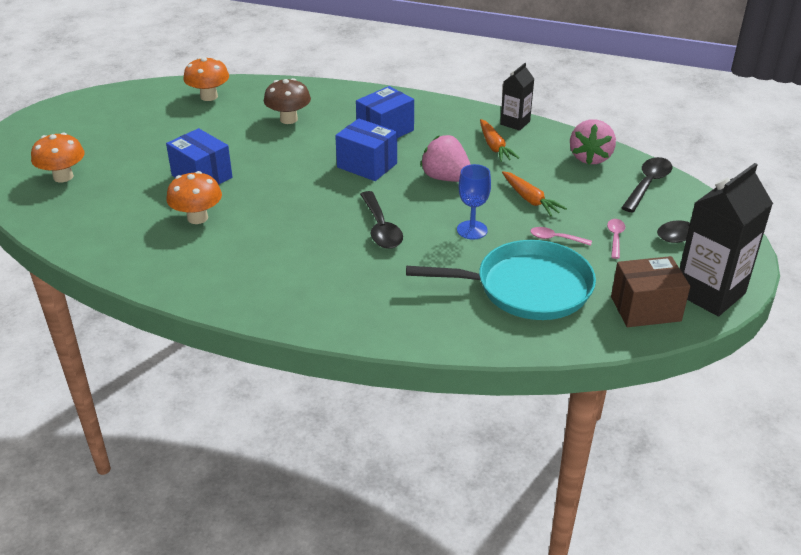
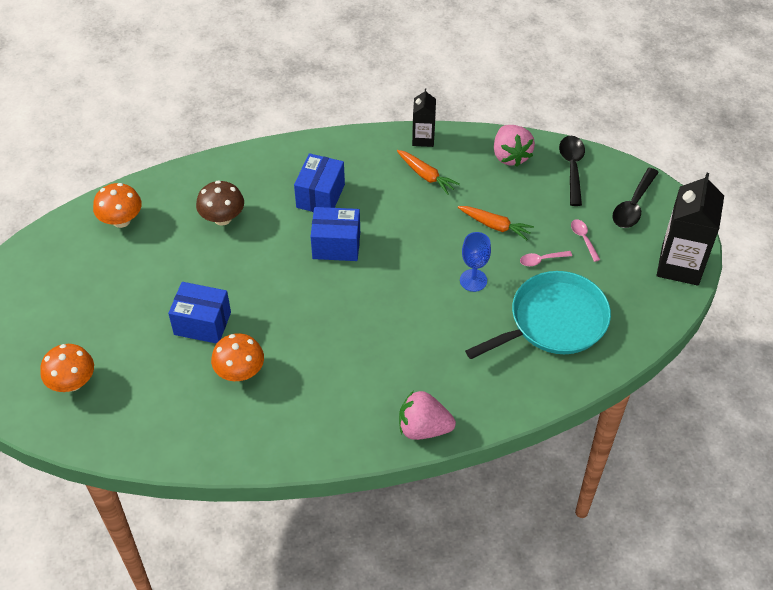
camera: 30 degrees left, 15 degrees up
black spoon [360,191,403,249] -> none
pink strawberry [421,135,471,182] -> pink strawberry moved to [399,391,456,440]
brown box [611,256,690,327] -> none

